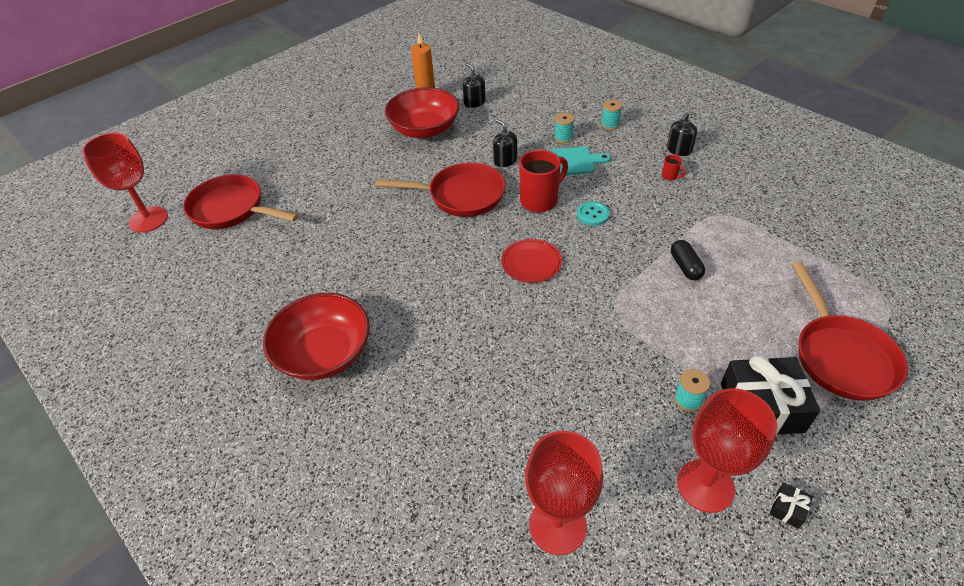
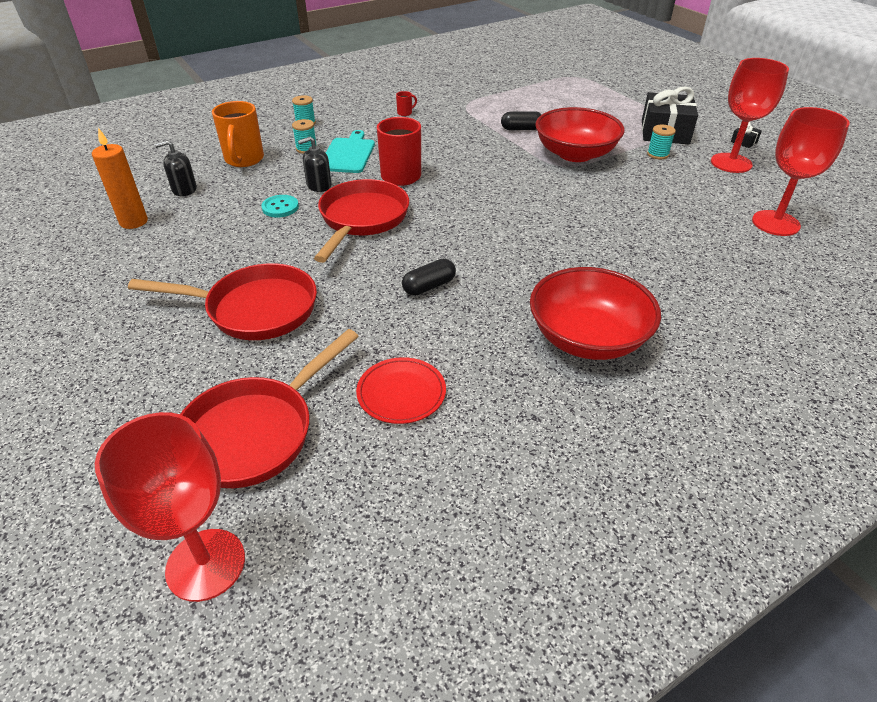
camera: 80 degrees left, 5 degrees down
red bowl [385,87,459,138] -> red bowl moved to [535,107,625,162]
red plate [501,239,562,283] -> red plate moved to [356,357,446,424]
turquoise button [577,201,610,226] -> turquoise button moved to [261,195,299,218]
black soap dispenser [667,112,697,156] -> none
red pan [792,262,908,401] -> red pan moved to [128,263,317,340]
none -> orange mug [212,101,264,167]
none -> black capsule [402,259,456,296]

